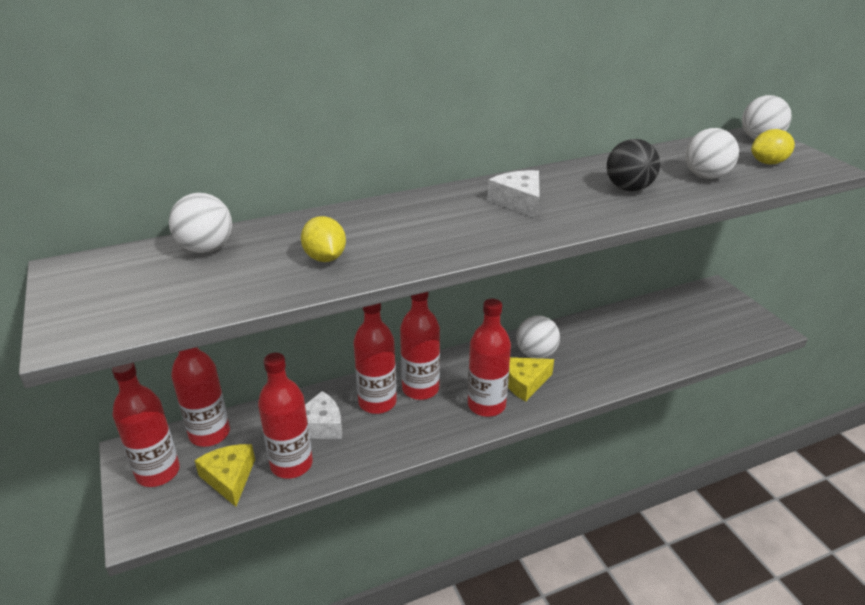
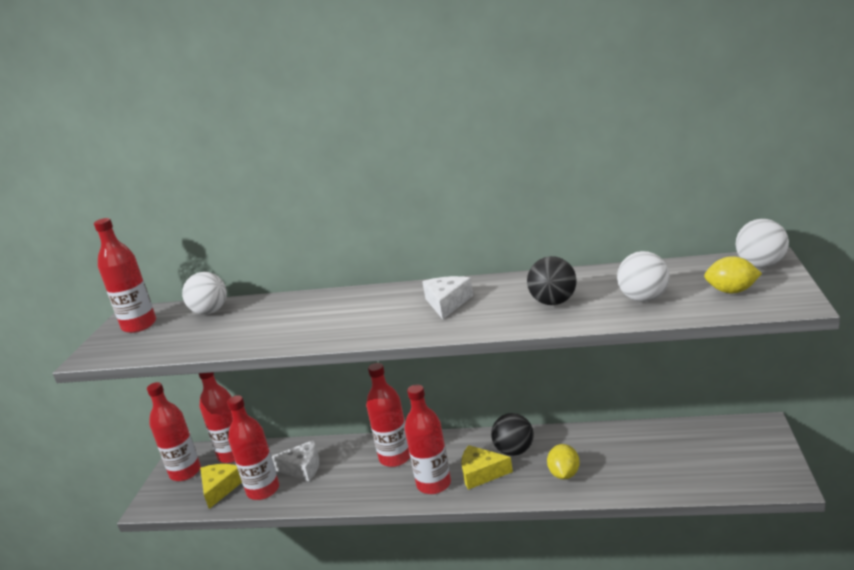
camera: 35 degrees right, 10 degrees down
yellow lemon [301,216,346,262] -> yellow lemon moved to [547,444,580,479]
red bottle [353,303,397,414] -> red bottle moved to [94,218,156,333]
white ball [516,315,560,359] -> black ball [491,413,534,456]

